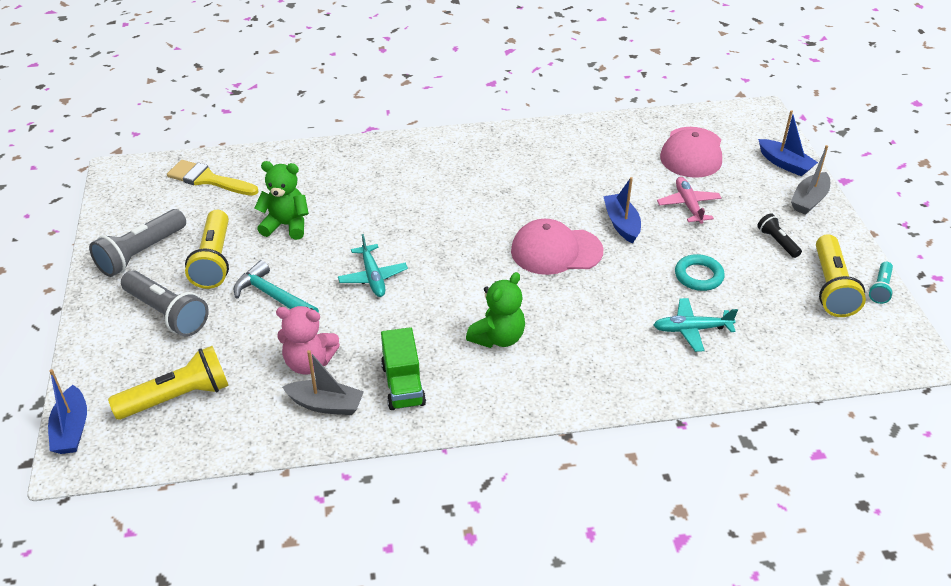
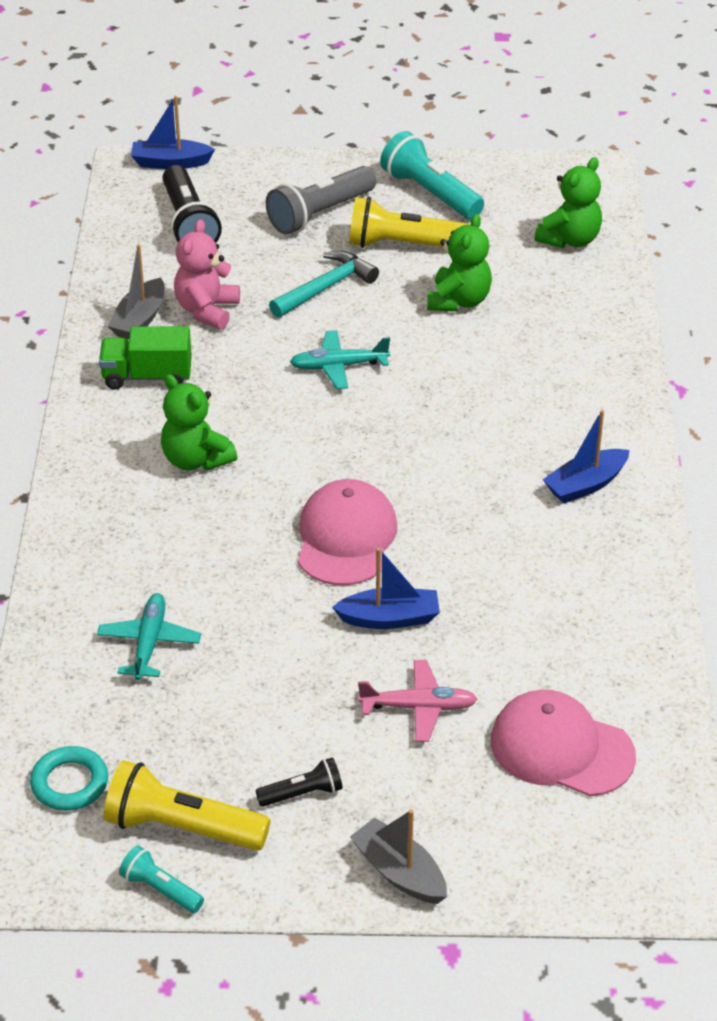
camera: 100 degrees right, 0 degrees up
grey flashlight [89,209,186,277] -> turquoise flashlight [380,131,484,219]
yellow flashlight [108,346,229,420] -> black flashlight [163,165,222,243]
yellow brush [167,160,258,196] -> green teddy bear [534,157,602,248]
turquoise ring [675,254,725,291] -> turquoise ring moved to [30,746,108,811]
blue boat [758,110,818,176] -> blue boat moved to [543,410,630,503]

